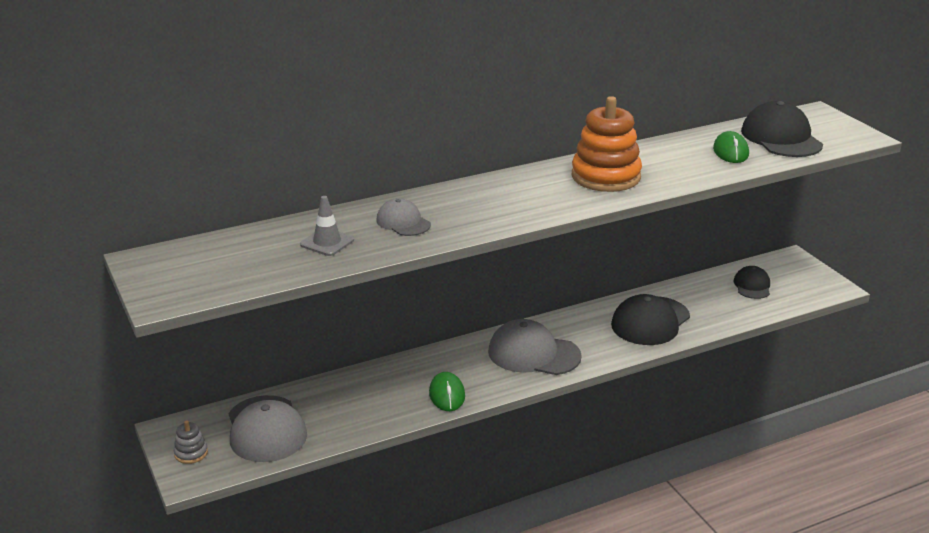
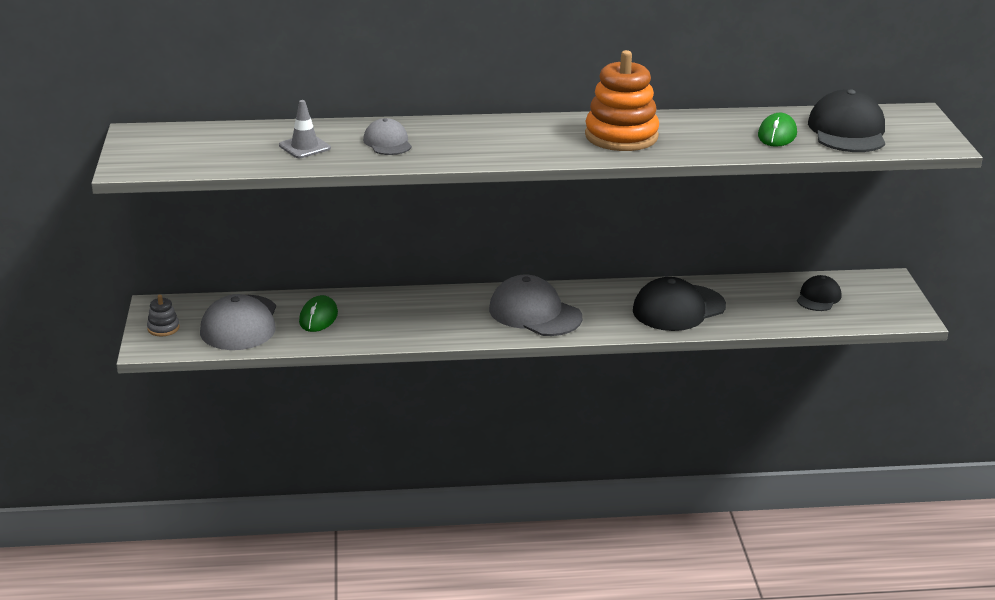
camera: 20 degrees right, 0 degrees up
green mouse [429,372,465,411] -> green mouse moved to [299,295,338,332]

